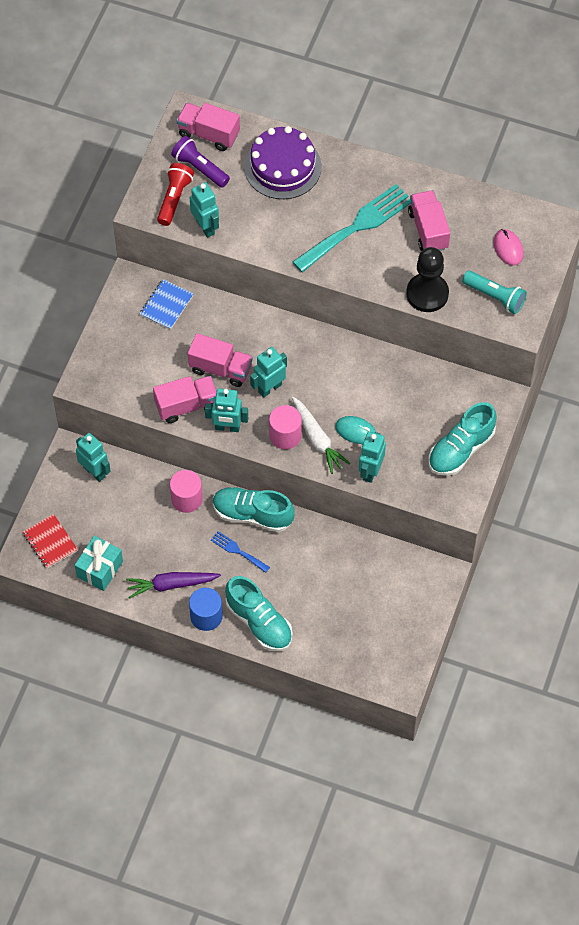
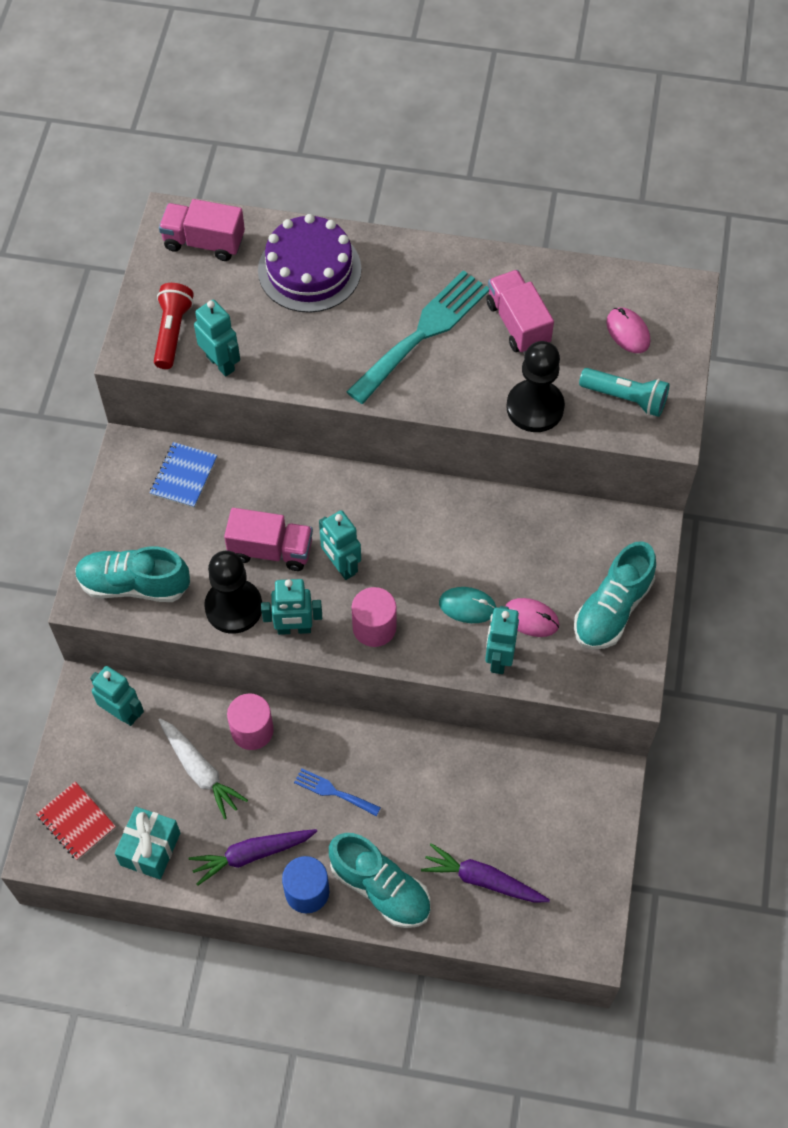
camera: 10 degrees left, 0 degrees up
pink truck [153,376,217,423] -> black pawn [204,551,262,634]
purple flashlight [171,136,230,188] -> none
turquoise shoe [213,487,295,532] -> turquoise shoe moved to [75,547,190,602]
turquoise robot [250,347,287,398] -> turquoise robot turned 75 degrees counterclockwise [319,510,361,580]
white carrot [292,397,350,474] -> white carrot moved to [159,719,248,819]
none -> purple carrot [421,843,550,903]
none -> pink mouse [505,598,559,637]

